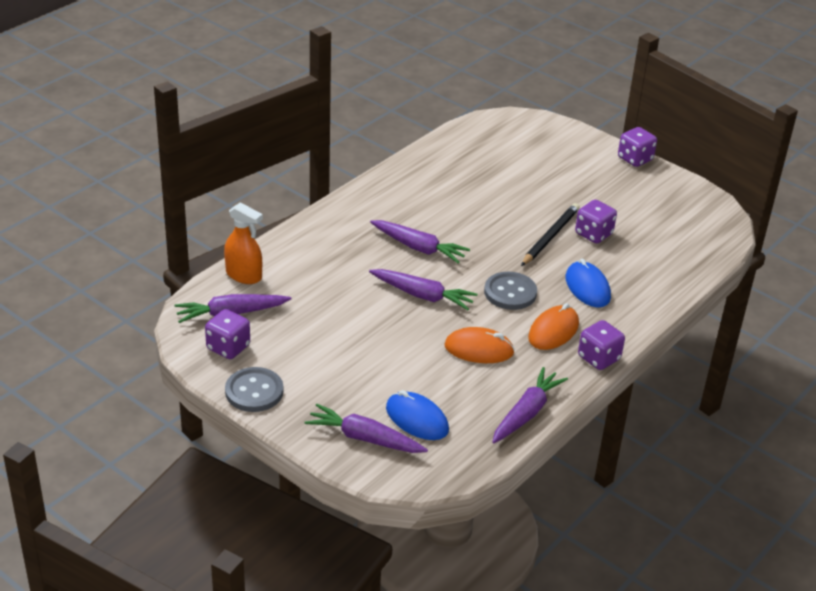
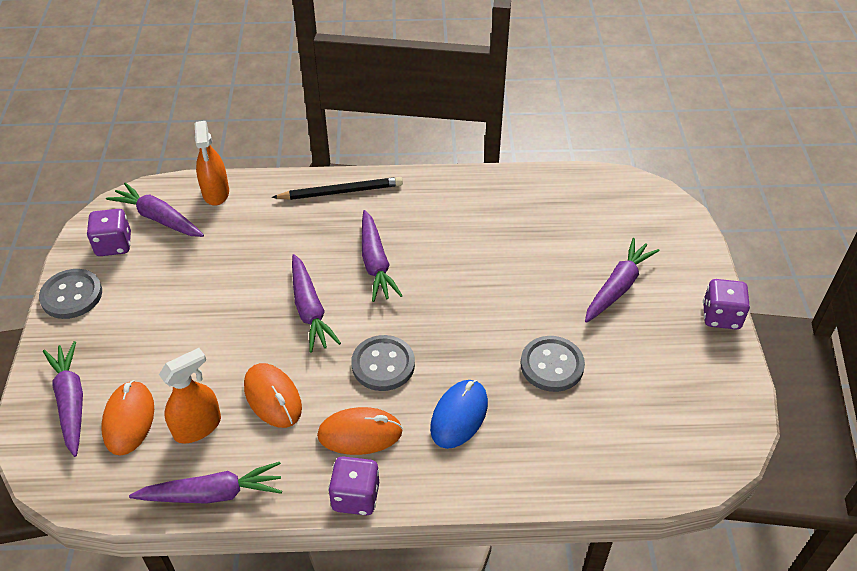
camera: 50 degrees right, 10 degrees up
blue mouse [386,390,449,440] -> orange mouse [101,380,154,456]
black pencil [521,203,580,266] -> black pencil moved to [272,177,403,200]
purple dice [575,200,617,243] -> grey button [521,336,585,392]
none -> orange spray bottle [159,348,221,443]
none -> purple carrot [585,238,659,323]

